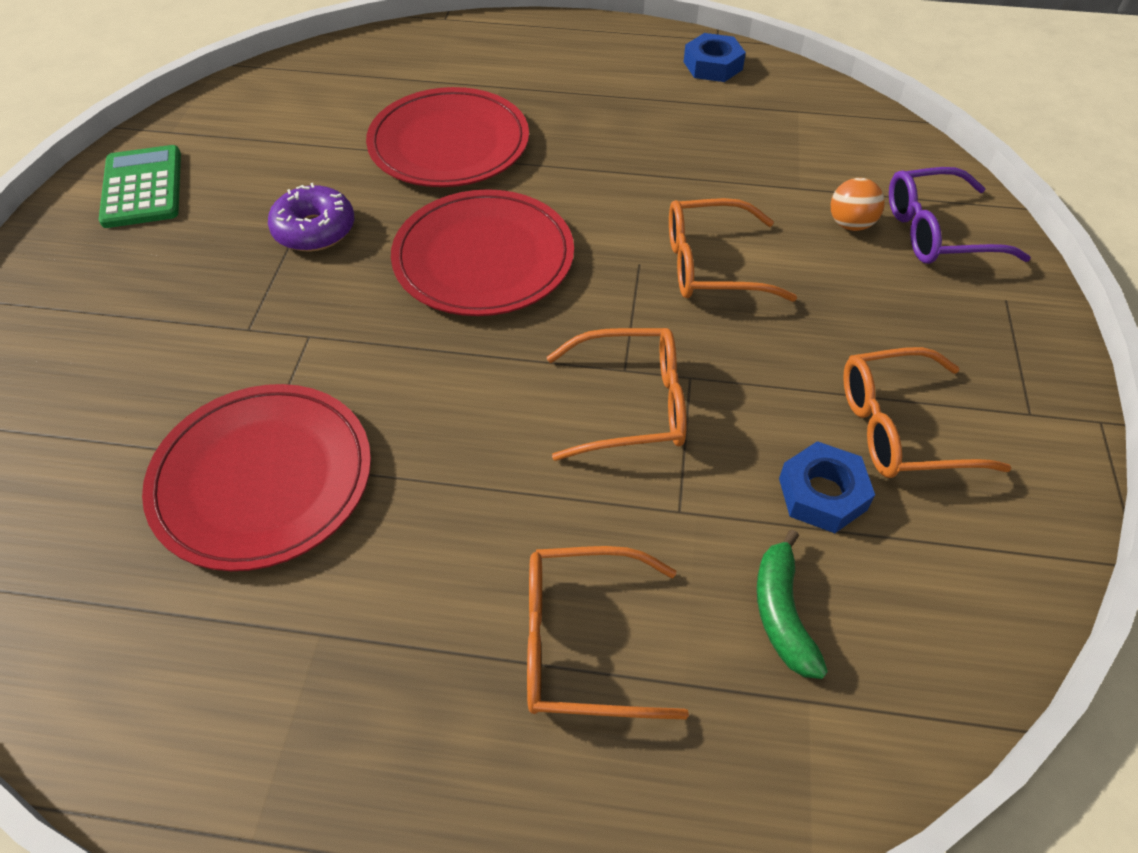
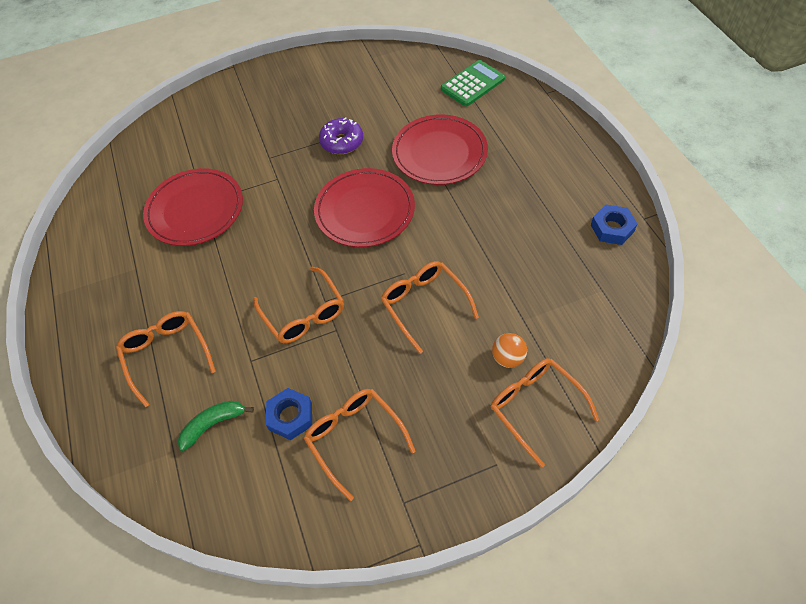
camera: 65 degrees right, 5 degrees up
green calculator [99,145,181,228] -> green calculator moved to [441,60,505,106]
purple glasses [889,167,1031,264] -> orange glasses [490,358,599,468]

